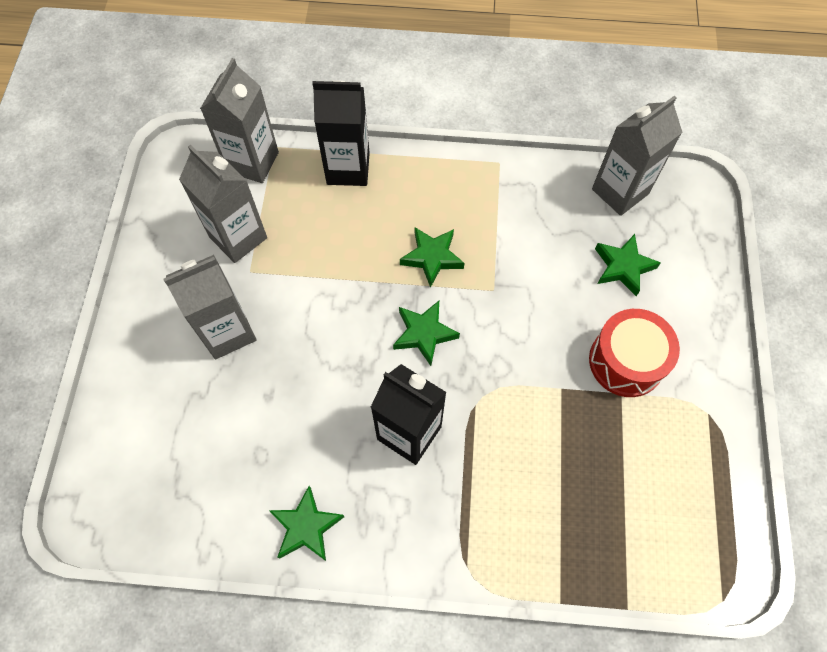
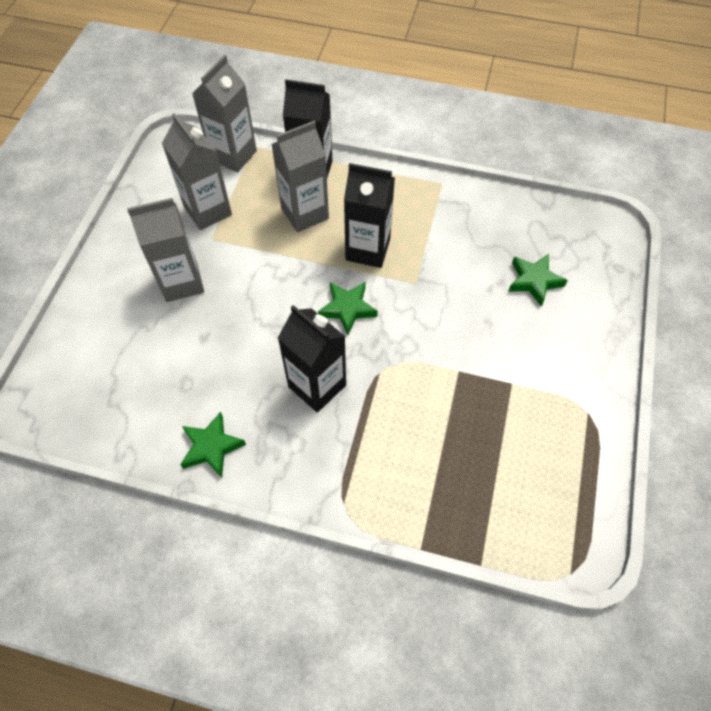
camera: 10 degrees right, 5 degrees down
green star [400,227,464,288] -> black carton [344,163,395,268]
red drum [589,309,680,397] -> none
grey carton [592,96,682,216] -> grey carton moved to [271,121,329,232]

